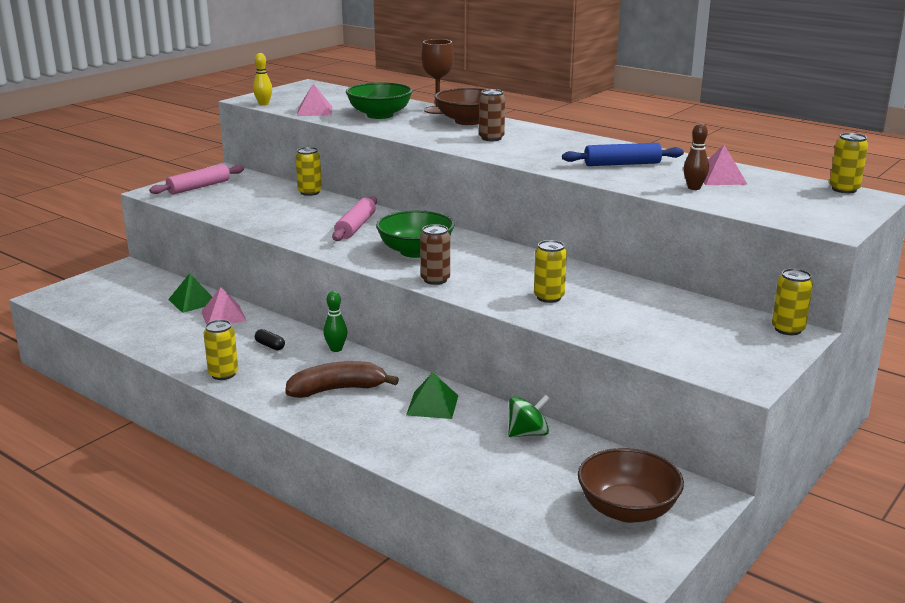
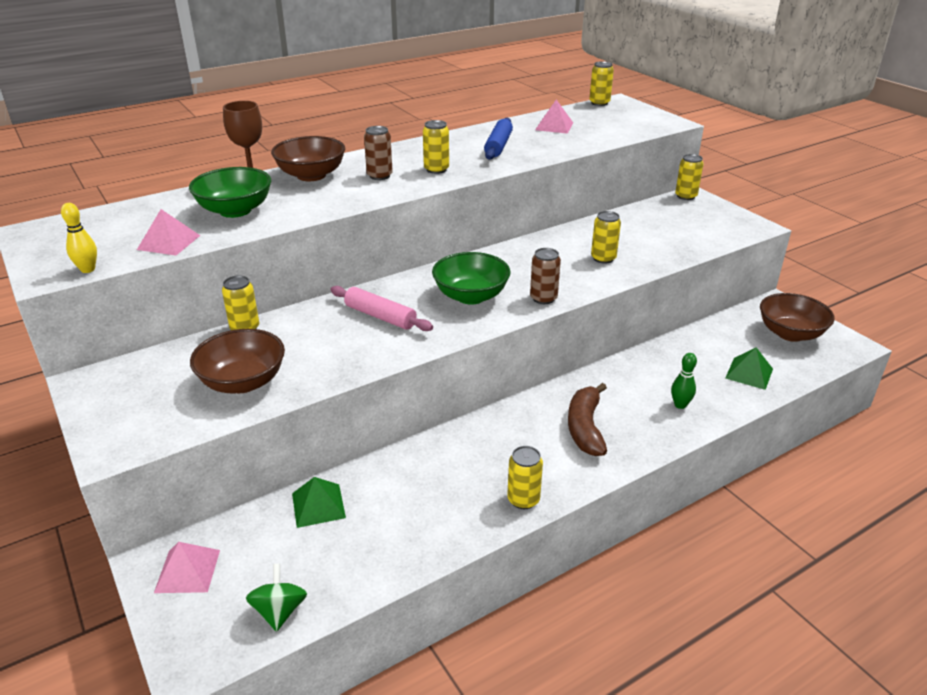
camera: 70 degrees left, 10 degrees up
pink rolling pin [149,164,244,195] -> none
pink pyramid [201,287,246,324] -> pink pyramid moved to [154,542,220,593]
black capsule [255,329,285,350] -> none
green bowling pin [323,291,347,352] -> green bowling pin moved to [671,353,697,409]
green pyramid [406,372,458,419] -> green pyramid moved to [725,347,773,390]
green spinning top [508,395,550,437] -> green spinning top moved to [246,564,307,632]
brown bowling pin [683,123,709,190] -> none
none -> brown bowl [190,329,285,394]
none -> yellow can [423,120,449,174]

